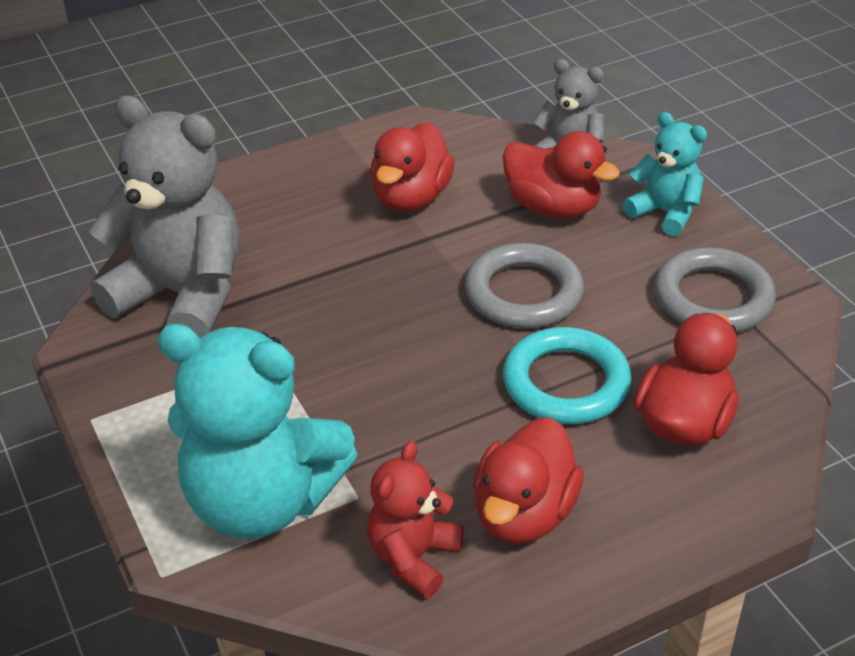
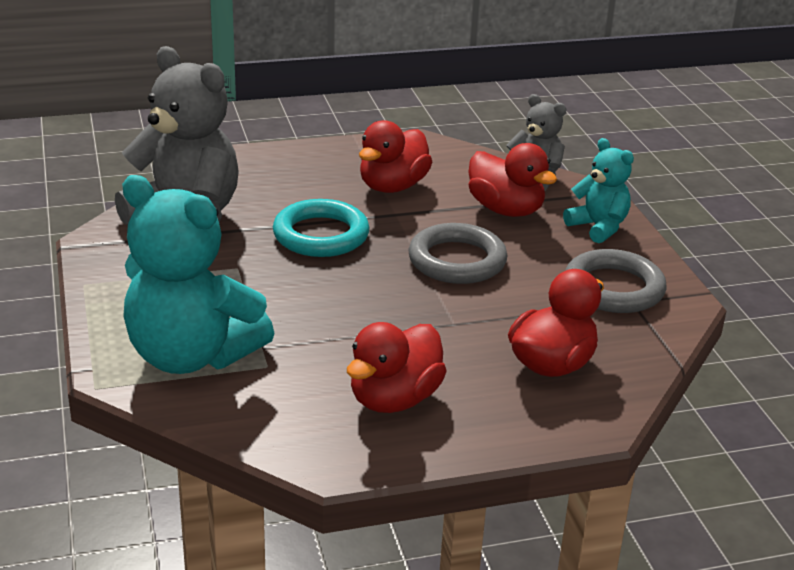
camera: 10 degrees right, 10 degrees down
red teddy bear [367,441,464,598] -> none
turquoise ring [503,327,631,424] -> turquoise ring moved to [273,199,370,257]

